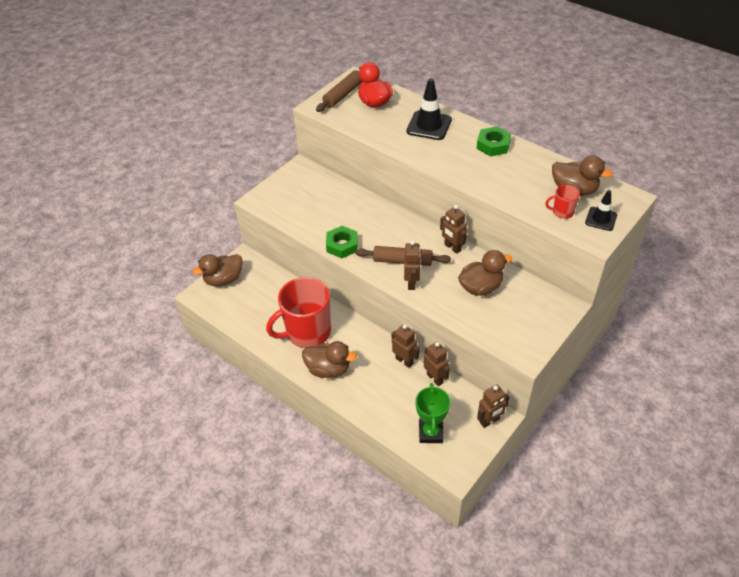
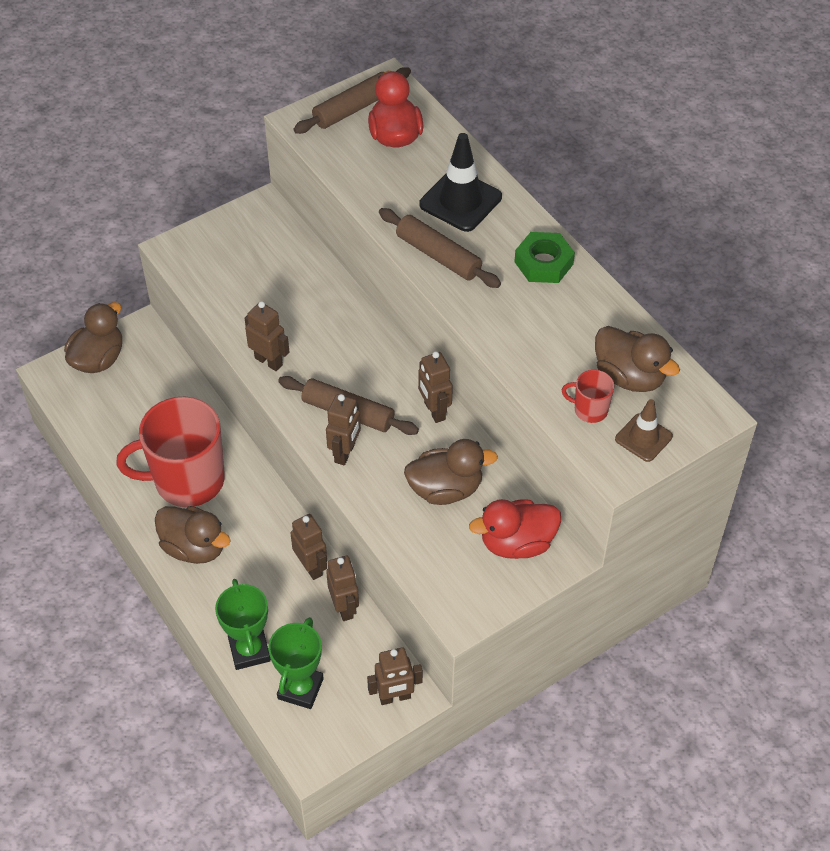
camera: 15 degrees right, 5 degrees up
brown duck [193,254,242,287] -> brown duck turned 135 degrees clockwise [64,302,122,373]
green nut [326,226,358,258] -> brown robot [245,301,289,371]
black traffic cone [585,190,617,231] -> brown traffic cone [615,399,673,462]
none -> green trophy [215,579,271,670]
none -> brown rolling pin [379,208,501,288]
none -> red duck [469,499,561,559]

